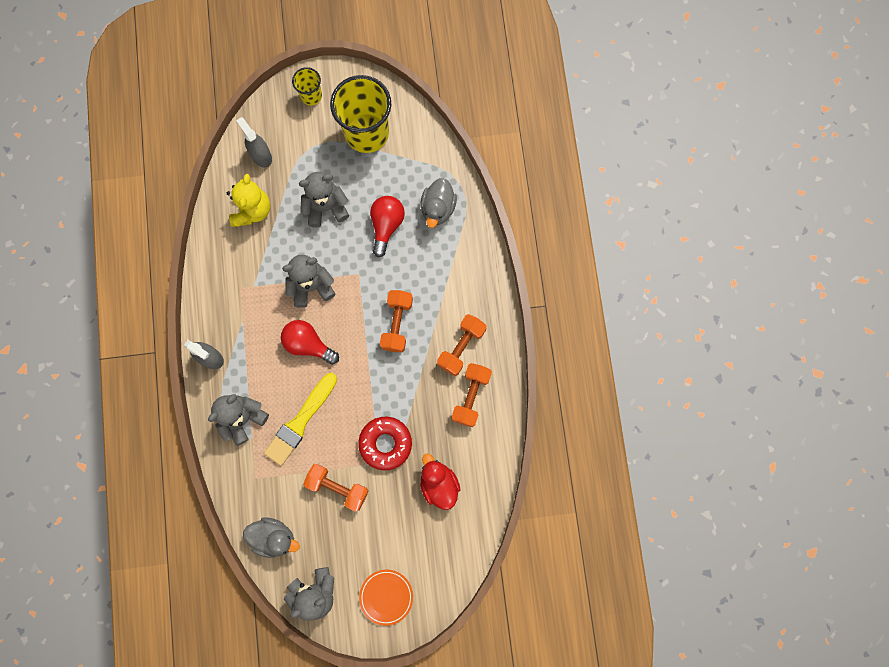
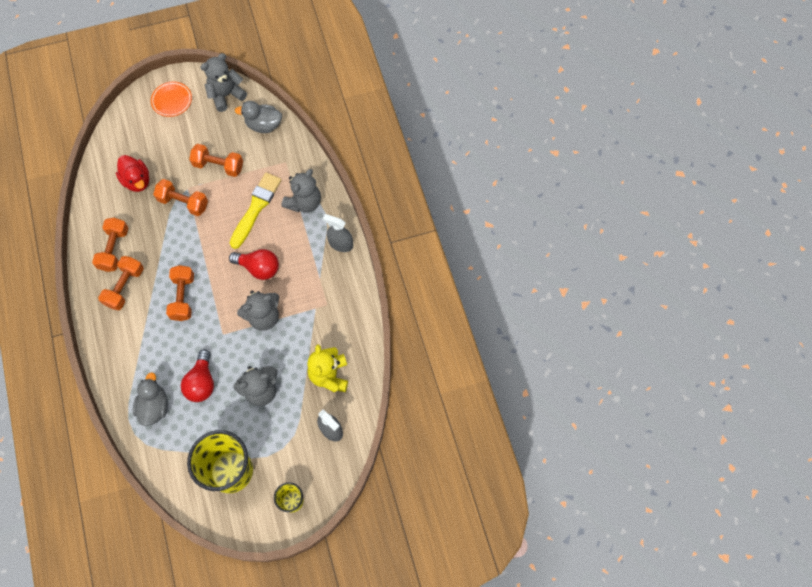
camera: 170 degrees right, 10 degrees down
red donut [358,417,412,470] -> orange dumbbell [153,179,208,216]

